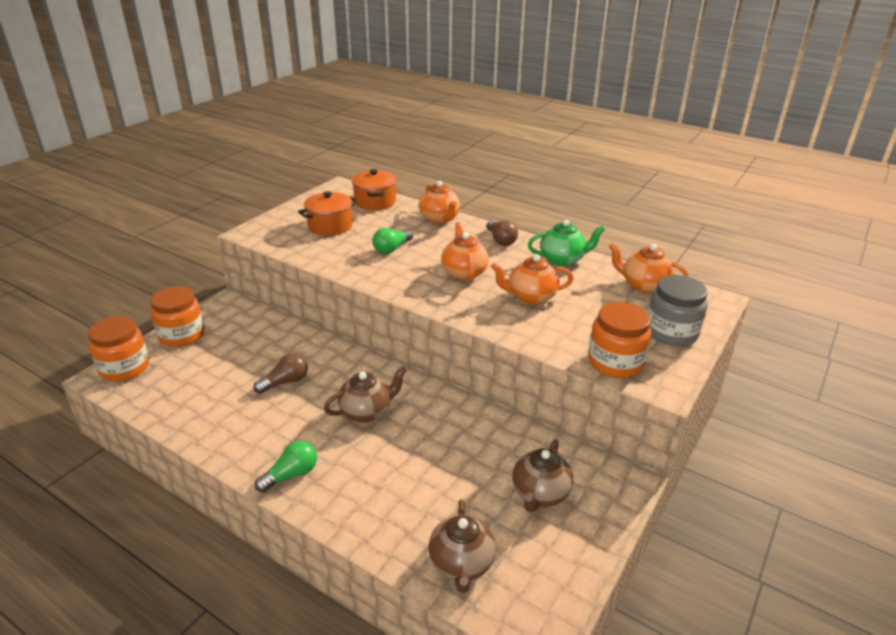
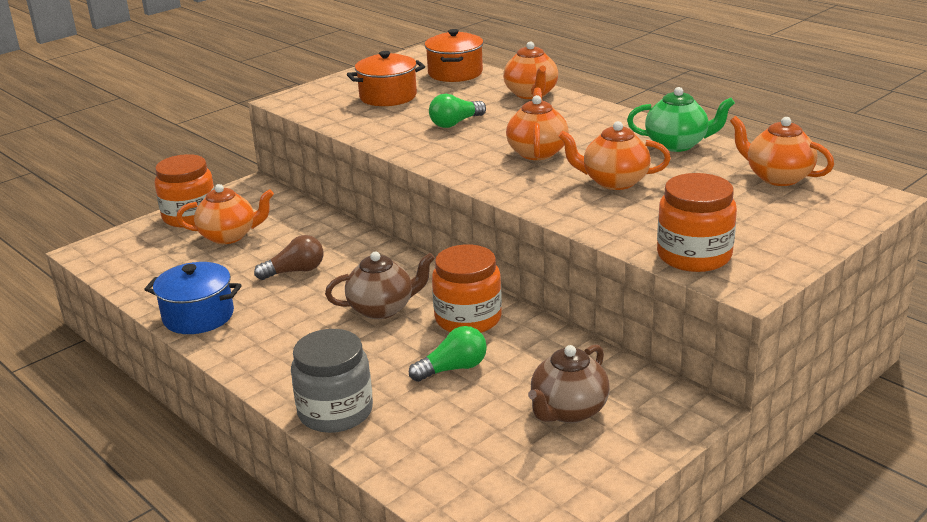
camera: 15 degrees right, 5 degrees down
orange jar [88,316,149,382] -> orange jar moved to [432,244,502,333]
green light bulb [255,441,317,492] -> green light bulb moved to [409,326,487,382]
brown teapot [428,499,496,593] -> none
brown light bulb [486,220,518,246] -> none
grey jar [648,275,708,346] -> grey jar moved to [291,329,373,433]
none -> blue pot [144,262,242,334]
none -> orange teapot [176,184,274,244]

